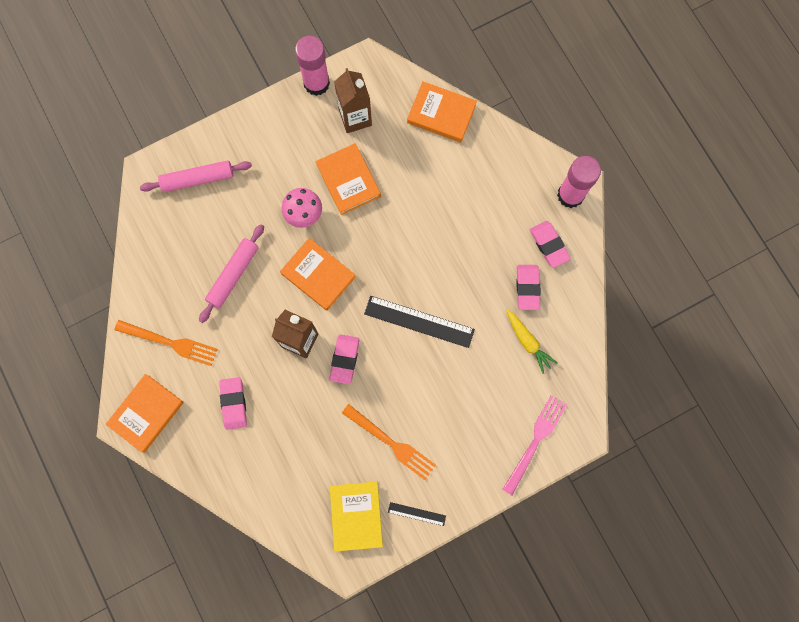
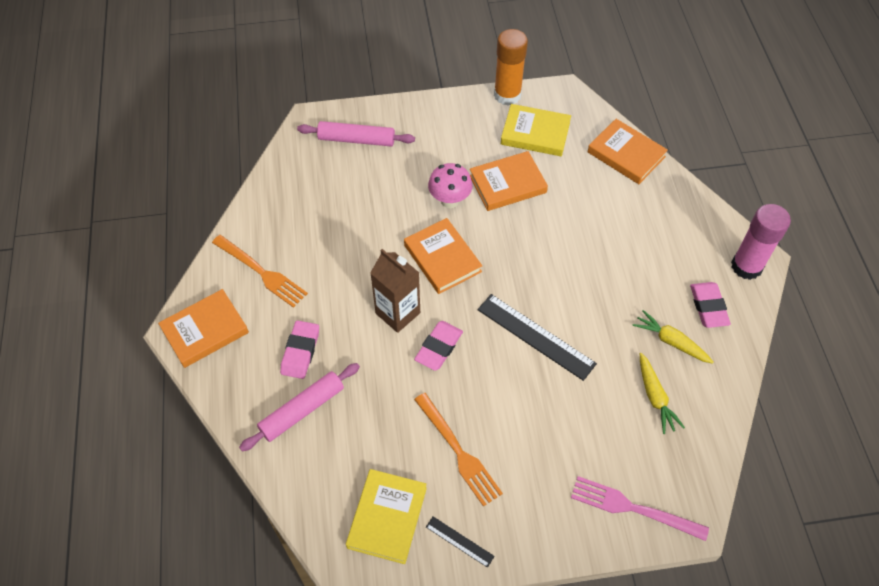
camera: 20 degrees right, 20 degrees down
pink rolling pin [199,224,264,323] -> pink rolling pin moved to [239,363,360,451]
pink glue stick [295,36,330,96] -> orange glue stick [494,29,528,106]
orange book [316,143,381,215] -> orange book turned 75 degrees clockwise [470,151,548,211]
brown carton [334,68,372,133] -> yellow book [501,104,571,156]
pink fork [502,395,567,495] -> pink fork turned 120 degrees counterclockwise [571,476,709,541]
pink eraser [516,265,541,310] -> yellow carrot [633,310,714,364]

